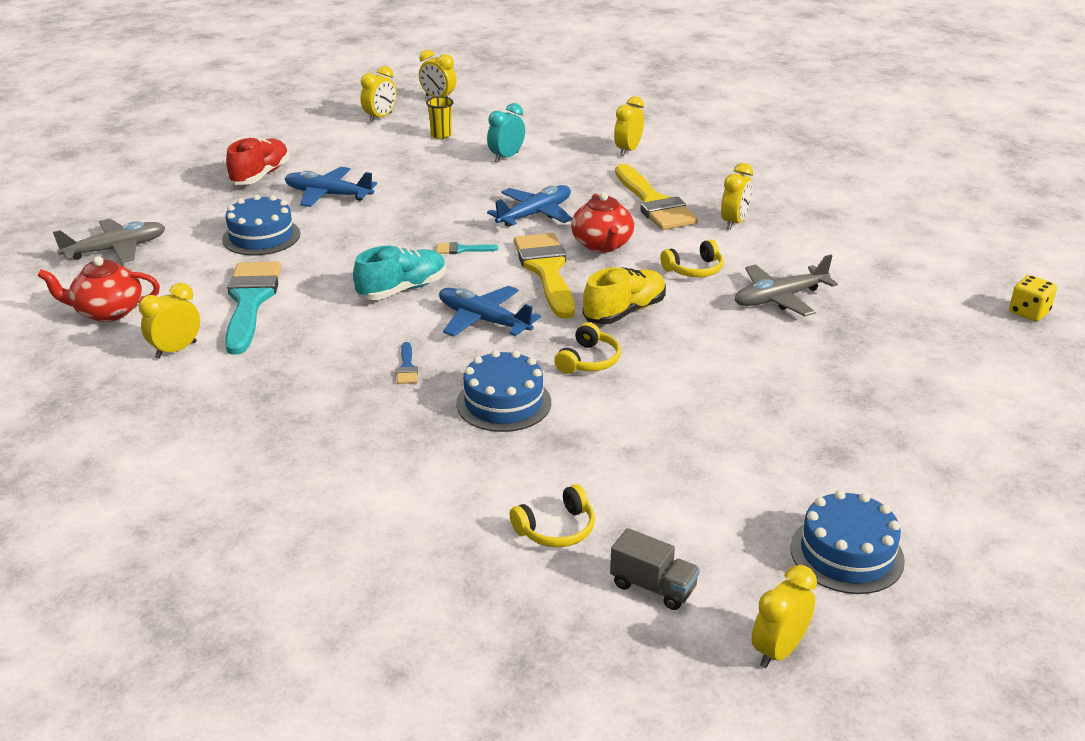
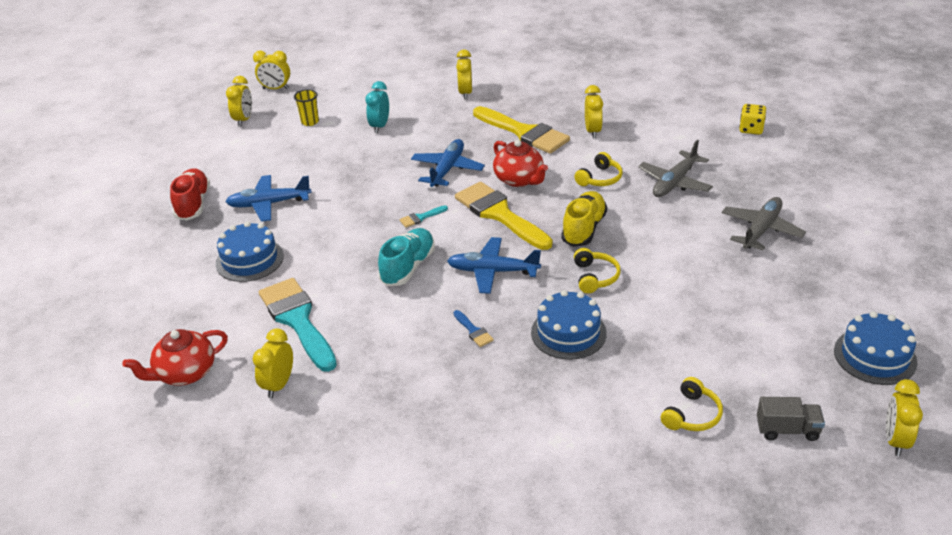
camera: 25 degrees left, 5 degrees up
grey plane [53,219,166,263] -> grey plane moved to [722,197,806,250]
yellow dice [1009,275,1057,321] -> yellow dice moved to [739,104,766,135]

